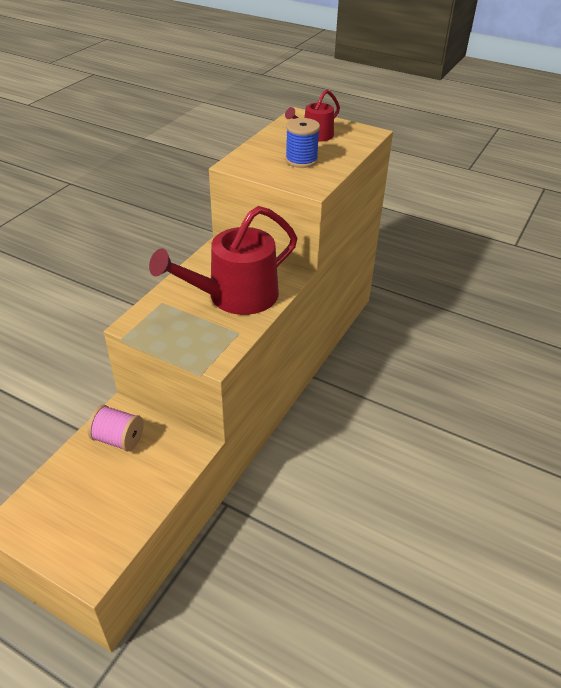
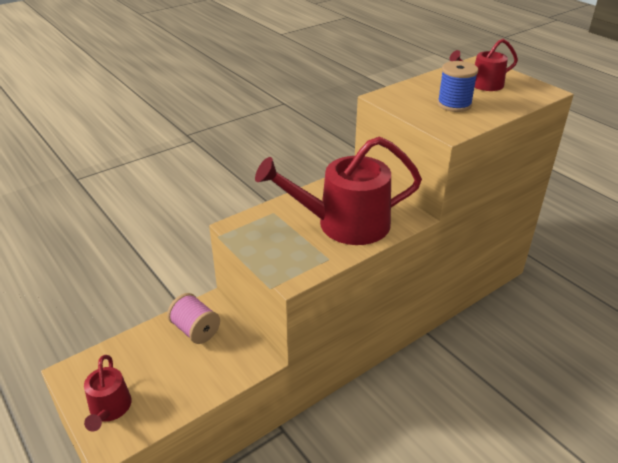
camera: 25 degrees right, 5 degrees down
none -> red watering can [84,355,131,432]

